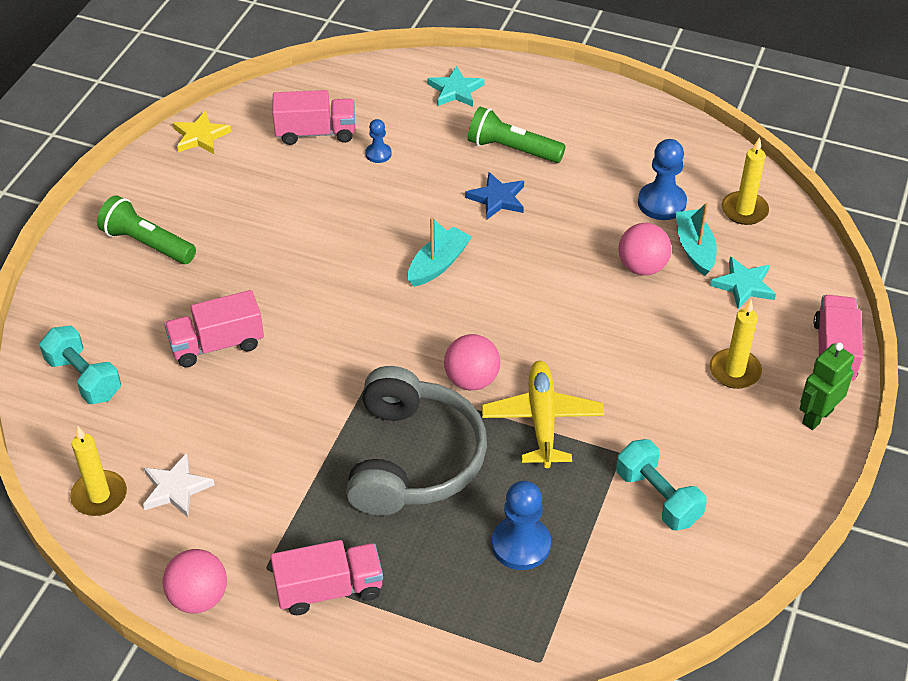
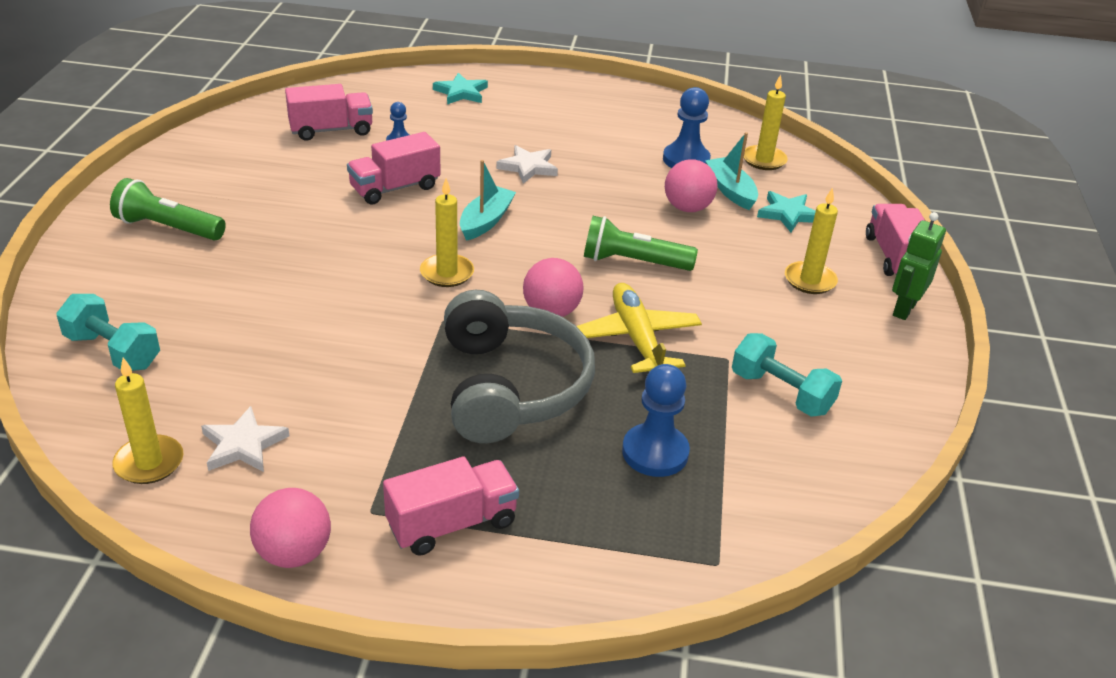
camera: 15 degrees left, 10 degrees down
pink truck [164,290,264,367] -> pink truck moved to [347,132,441,205]
yellow star [173,111,232,154] -> none
blue star [465,172,524,219] -> white star [496,145,558,184]
green flashlight [468,107,566,163] -> green flashlight moved to [584,216,698,271]
none -> yellow candle [420,178,474,287]

